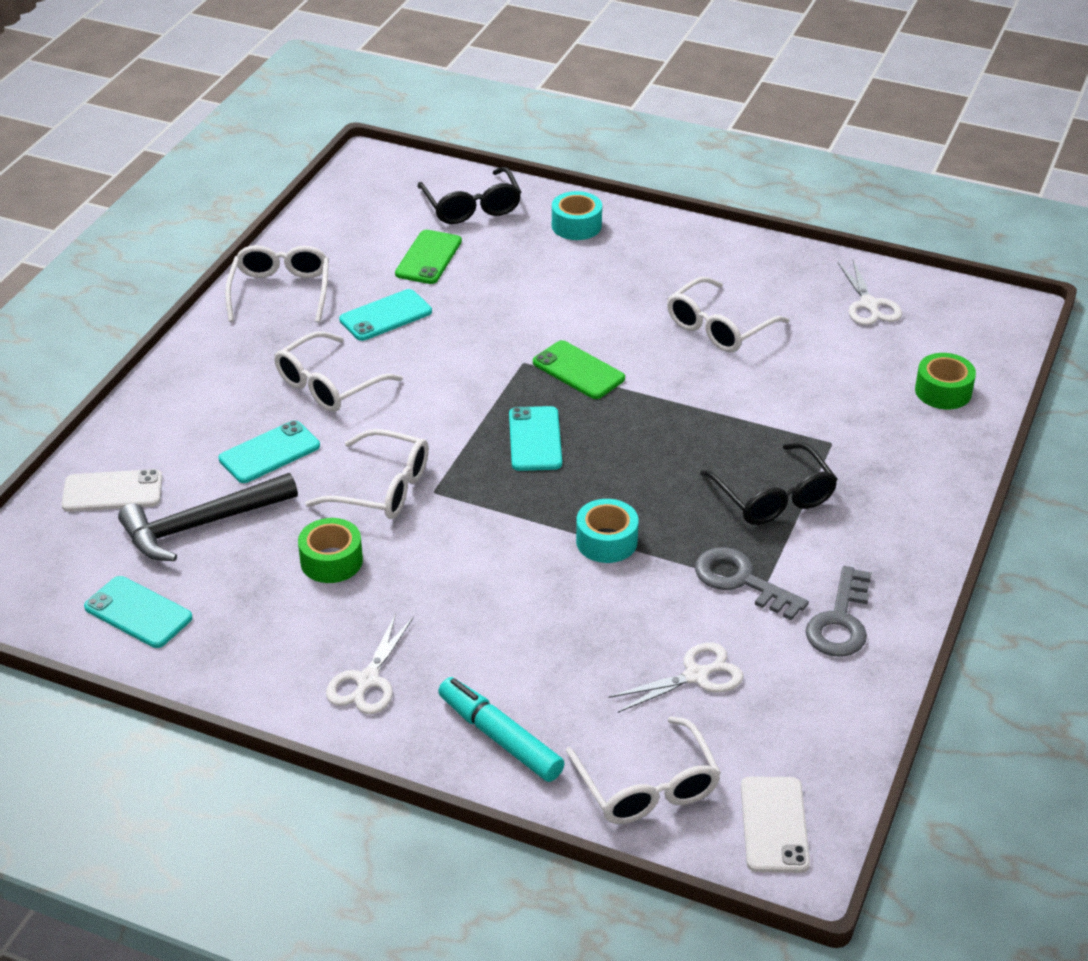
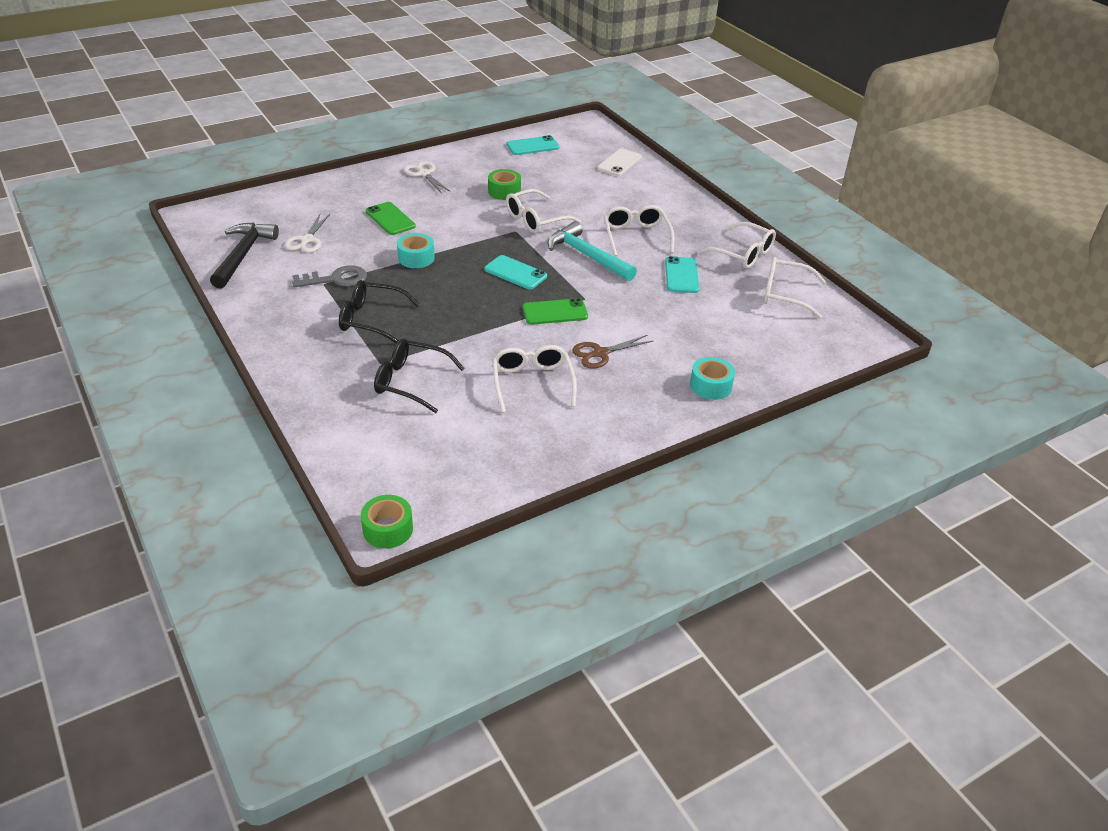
camera: 125 degrees right, 0 degrees up
black hammer [118,473,298,561] -> black hammer moved to [210,222,279,289]
turquoise phone [219,420,320,483] -> none
green phone [395,230,462,284] -> green phone moved to [366,202,416,235]
black glasses [418,167,521,224] -> black glasses moved to [374,338,465,413]
turquoise marker [438,677,565,782] -> none
white glasses [566,716,721,824] -> white glasses moved to [764,257,827,319]
white phone [741,776,810,873] -> none
grey key [805,566,872,657] -> none
white scissors [838,260,902,326] -> none
green tape [915,353,976,409] -> green tape moved to [361,495,413,549]
none -> turquoise hammer [547,221,637,281]
none -> brown scissors [572,335,653,368]

